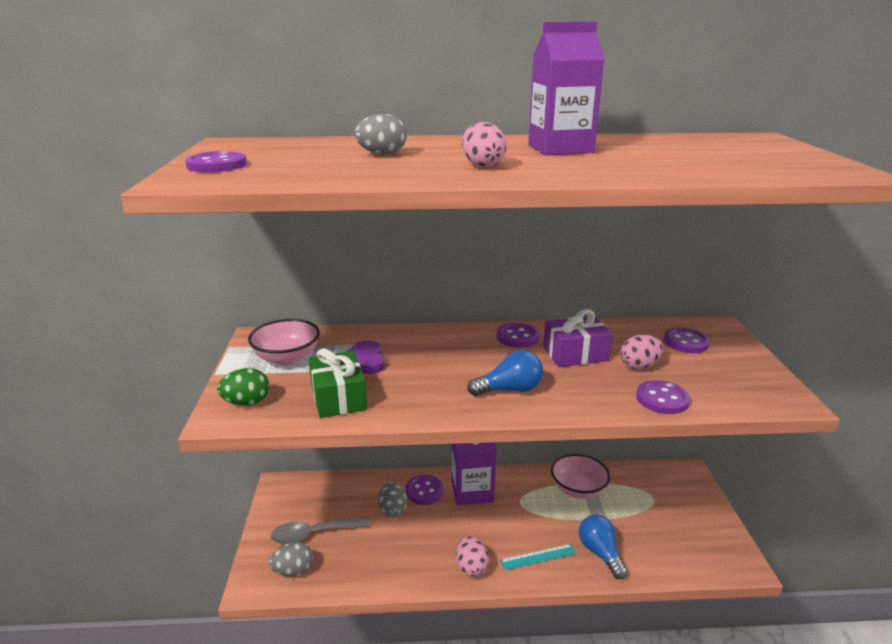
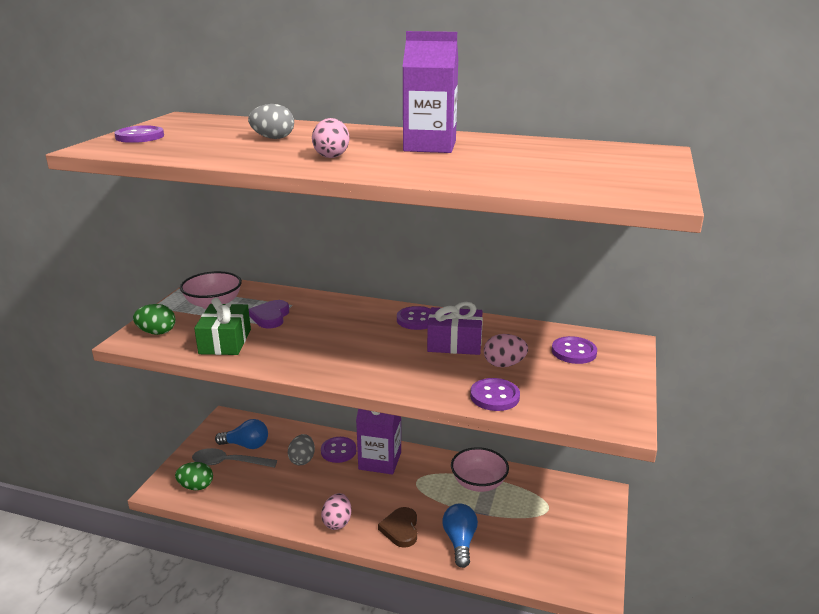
camera: 20 degrees right, 0 degrees up
grey egg [269,542,313,577] -> green egg [175,462,213,490]
blue light bulb [467,350,543,396] -> blue light bulb moved to [215,419,268,449]
turquoise ruler [500,544,576,570] -> brown heart [378,507,417,548]

